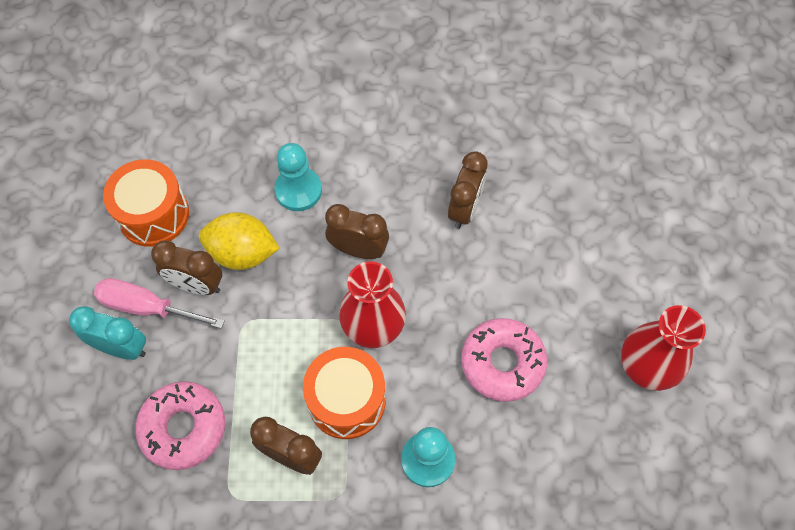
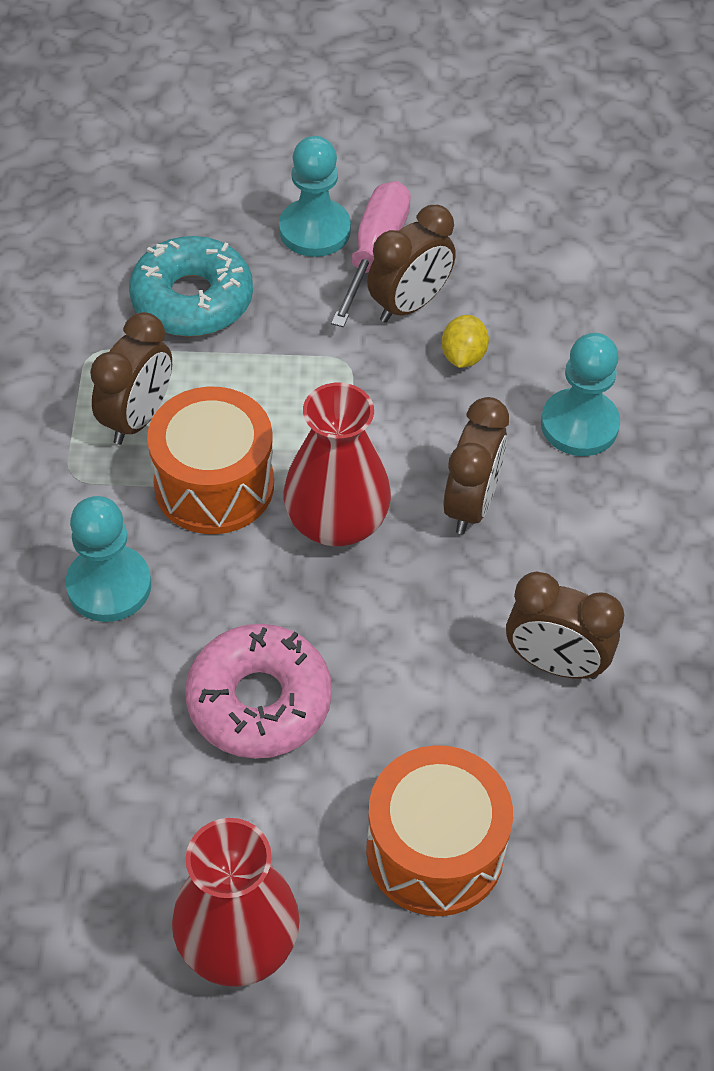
camera: 90 degrees right, 10 degrees down
turquoise clock [69,306,146,360] -> turquoise pawn [279,136,351,257]
orange drum [103,159,189,247] -> orange drum moved to [366,745,513,916]
pink donut [135,381,225,470] -> turquoise donut [129,236,253,337]
brown clock [151,240,222,295] -> brown clock turned 150 degrees counterclockwise [367,205,456,323]
yellow lemon [199,212,280,270] -> yellow lemon [441,315,489,368], size x0.53

